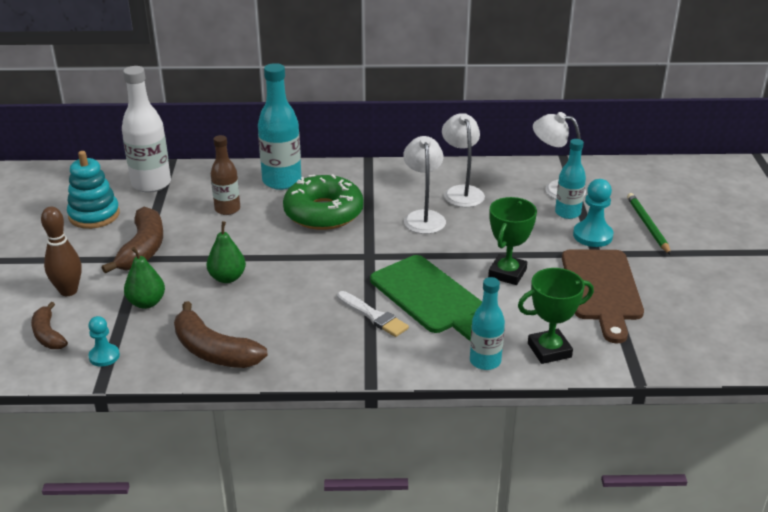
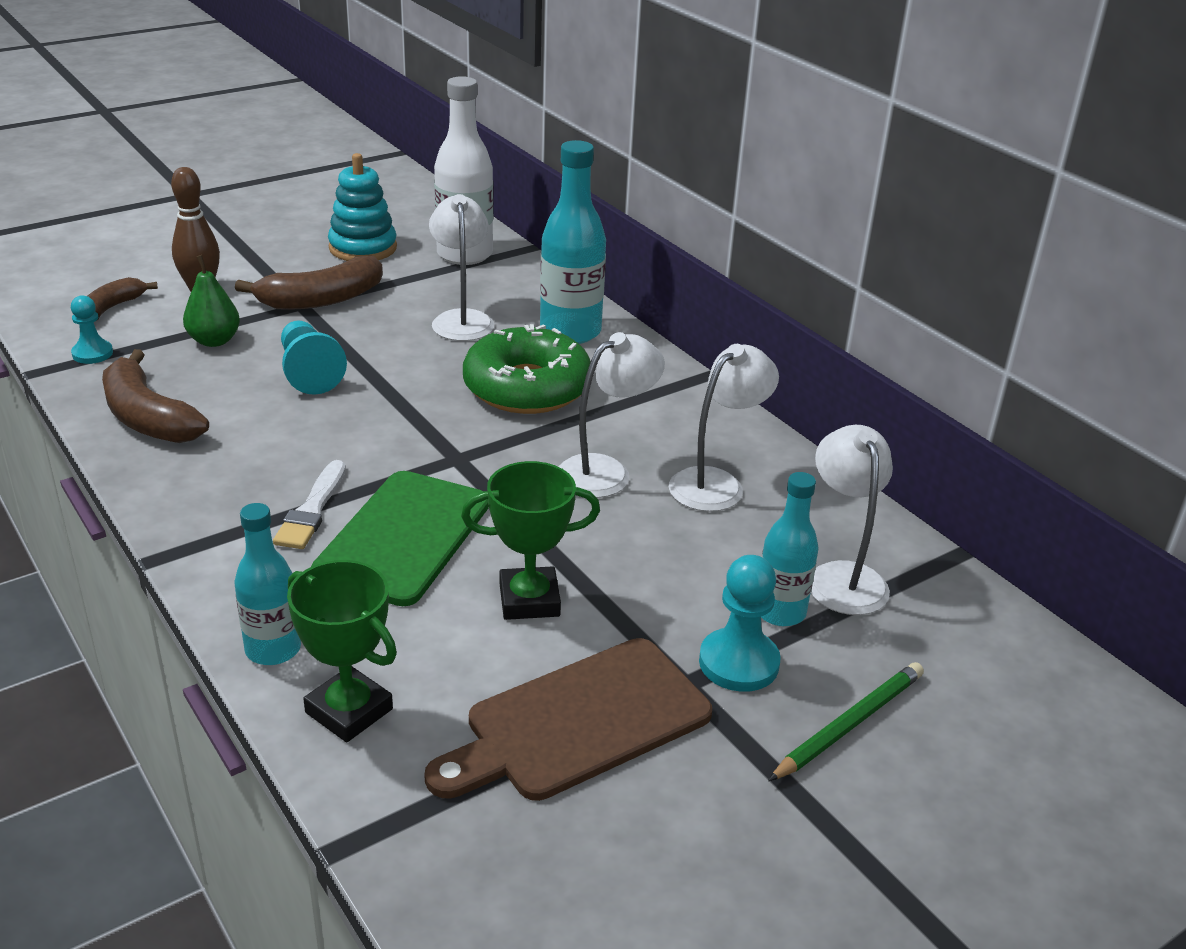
camera: 55 degrees right, 0 degrees up
brown banana [174,301,268,368] -> brown banana turned 45 degrees counterclockwise [102,349,209,443]
green pear [206,221,246,283] -> turquoise pawn [281,321,347,395]
brown bottle [211,135,240,215] -> white lamp [429,194,494,341]

